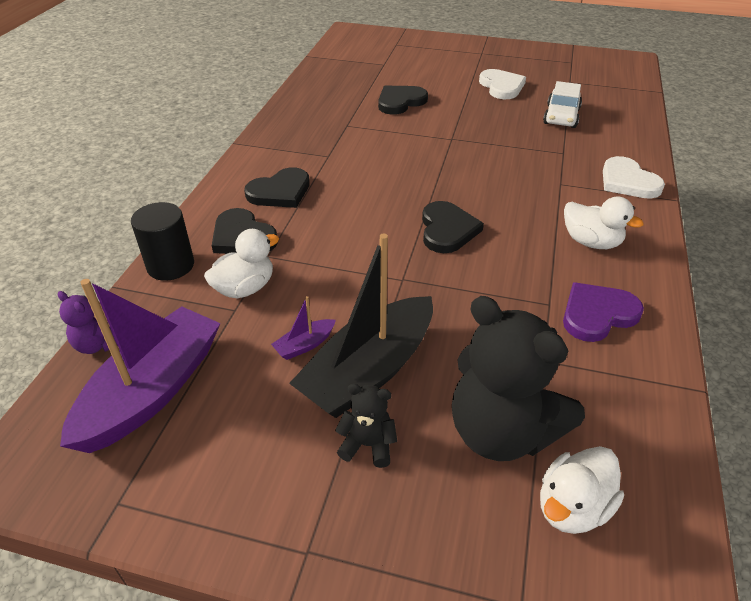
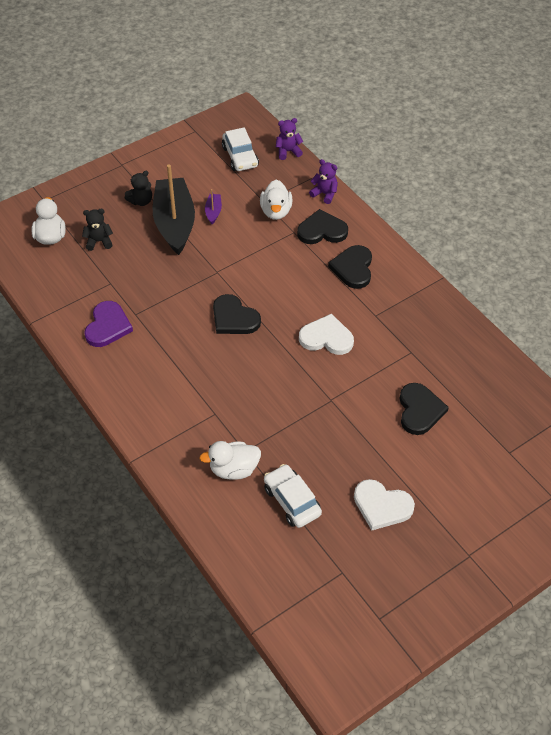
camera: 130 degrees right, 10 degrees up
purple boat [60,279,220,453] -> white car [222,127,259,171]
black cylinder [131,202,194,281] -> purple teddy bear [309,159,338,204]
black teddy bear [452,296,585,461] -> black teddy bear [82,209,113,251], size x0.46
white duck [564,196,644,249] -> white duck moved to [199,441,261,480]
white heart [603,156,665,199] -> white heart moved to [299,314,354,355]

